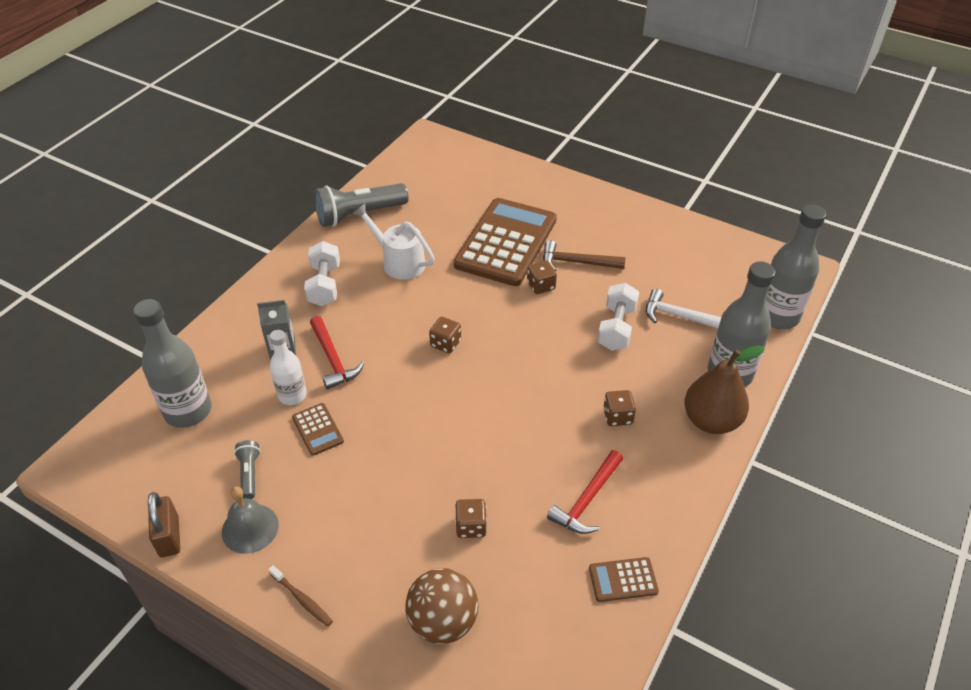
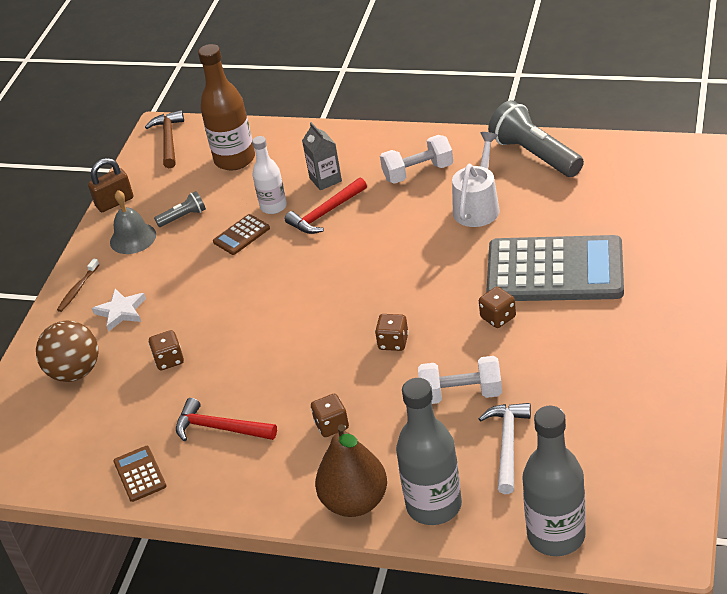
camera: 80 degrees right, 5 degrees down
grey bottle [134,299,212,428] -> brown bottle [198,44,255,171]
brown dice [429,317,461,353] -> brown dice moved to [375,314,409,351]
brown calculator [454,198,557,286] -> grey calculator [486,235,624,301]
brown hammer [543,240,626,271] -> brown hammer moved to [145,110,184,168]
none -> white star [92,289,146,331]

